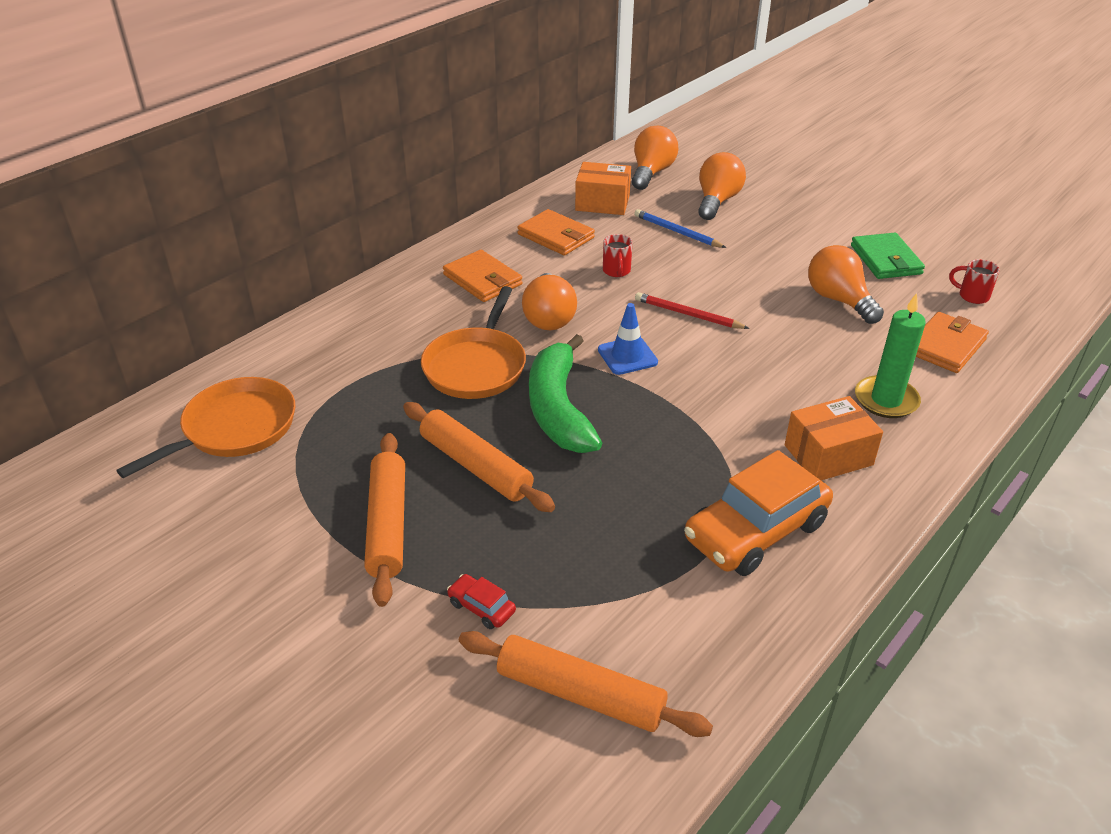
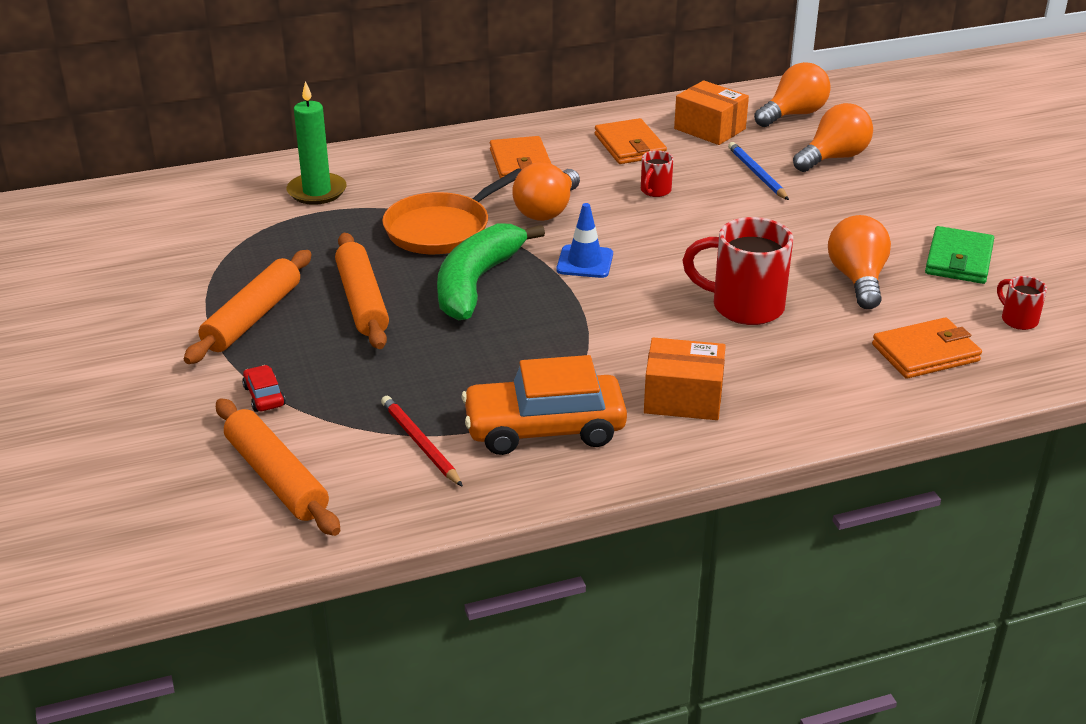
camera: 30 degrees right, 5 degrees down
orange pan [116,377,295,478] -> none
red pencil [635,292,750,329] -> red pencil moved to [381,396,463,487]
green candle [855,293,926,418] -> green candle moved to [287,81,346,205]
none -> red mug [682,217,793,325]

